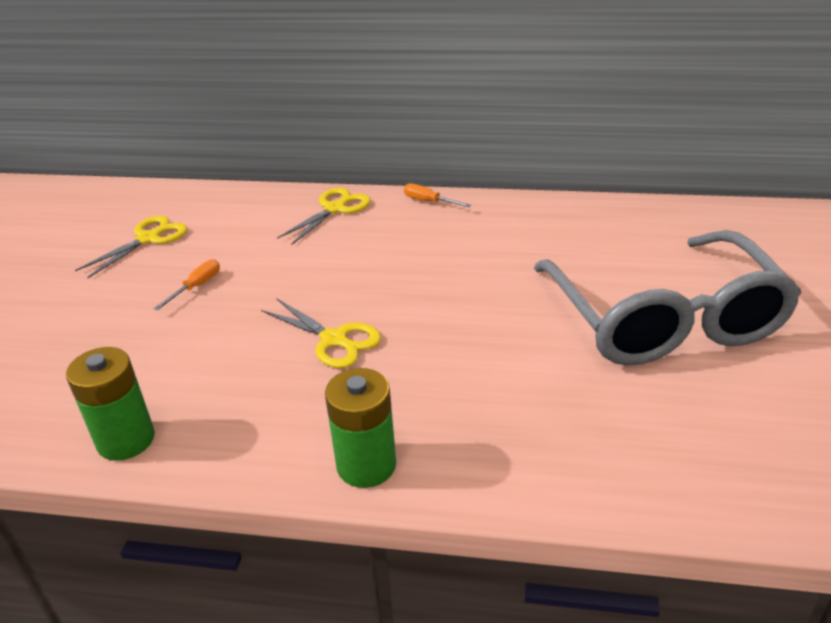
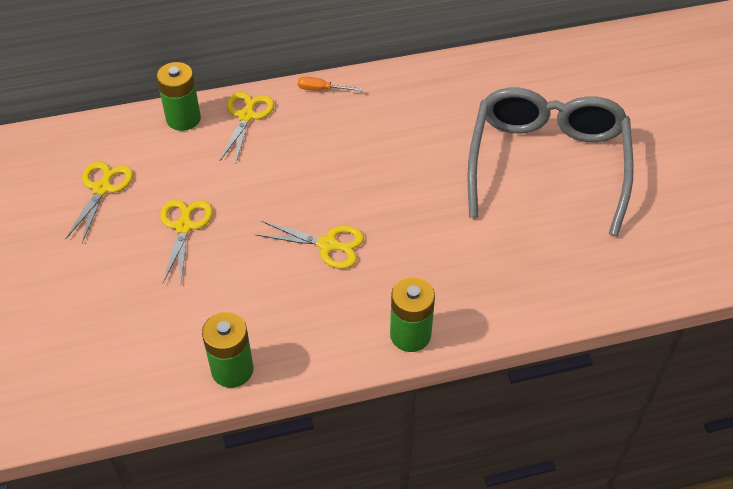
camera: 25 degrees left, 15 degrees up
orange screwdriver [153,259,220,310] -> yellow scissors [160,199,213,283]
grey glasses [534,230,802,366] -> grey glasses turned 135 degrees counterclockwise [467,87,634,236]
none -> green battery [156,62,201,131]

